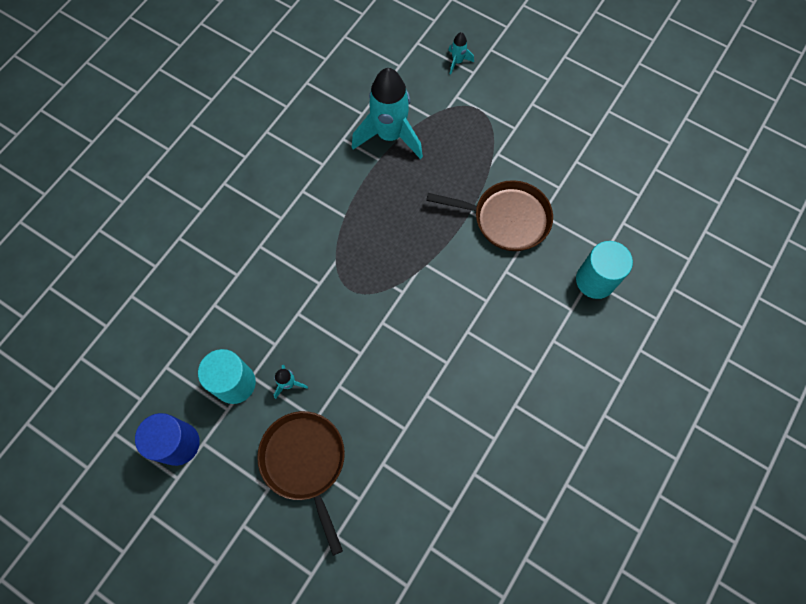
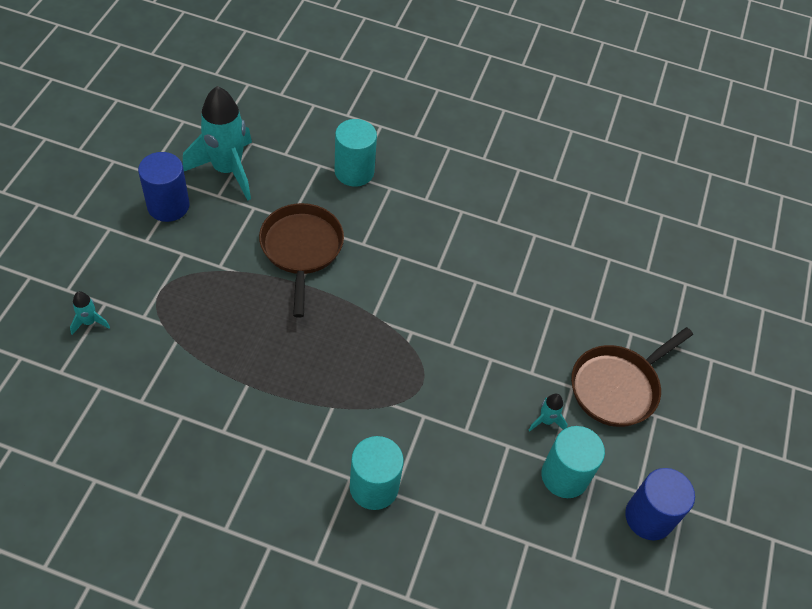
camera: 110 degrees left, 15 degrees down
turquoise rocket [352,68,423,159] -> turquoise rocket moved to [183,86,252,201]
none -> blue cylinder [138,152,189,222]
none -> turquoise cylinder [350,436,404,510]

